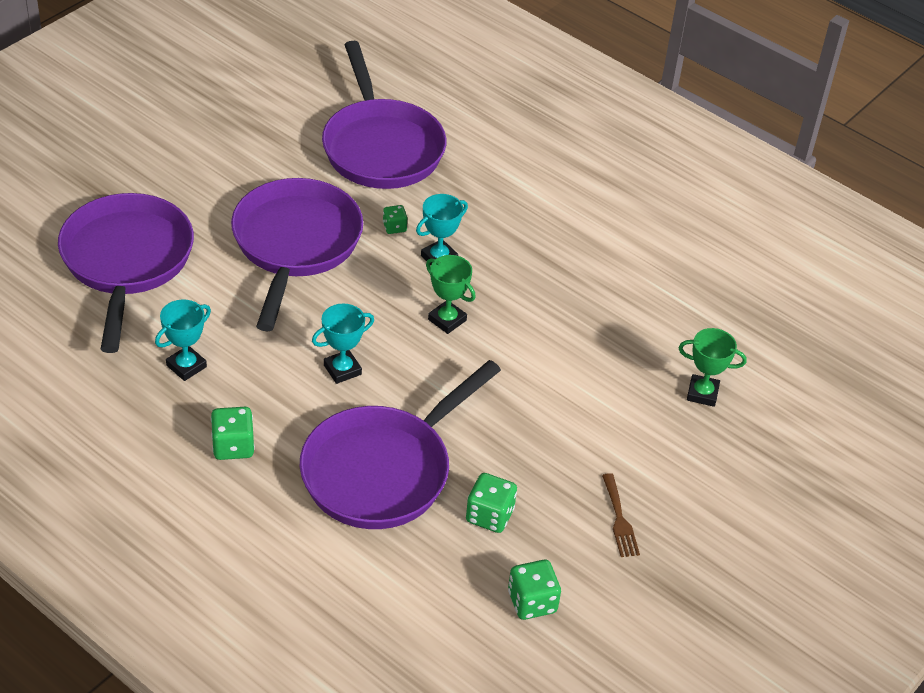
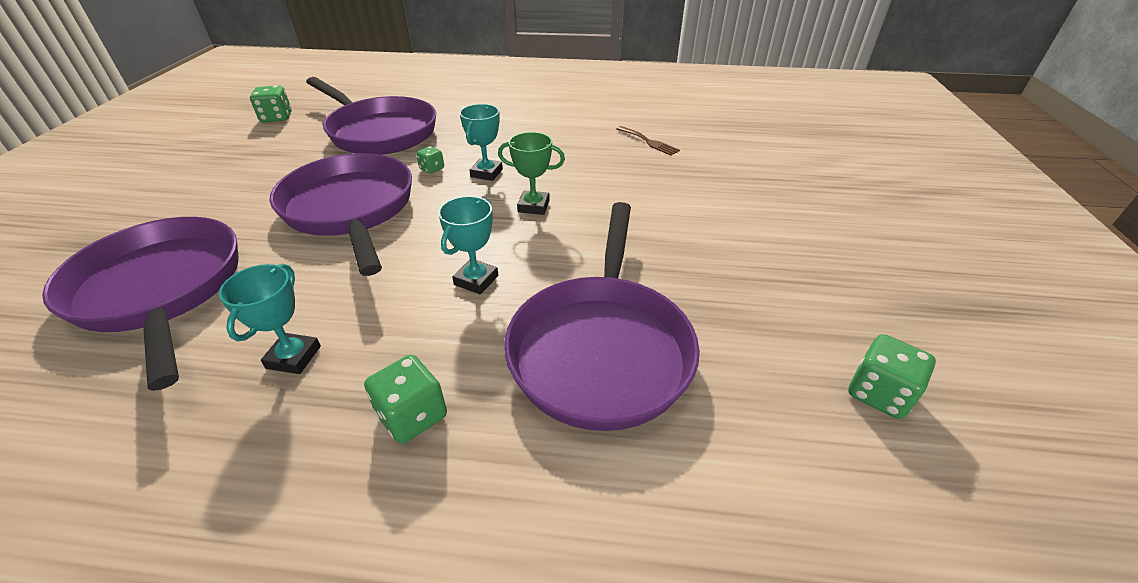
camera: 30 degrees left, 5 degrees down
green dice [466,473,517,533] -> green dice moved to [250,85,292,123]
brown fork [602,473,640,557] -> brown fork moved to [617,126,680,156]
green trophy [679,328,747,407] -> none

